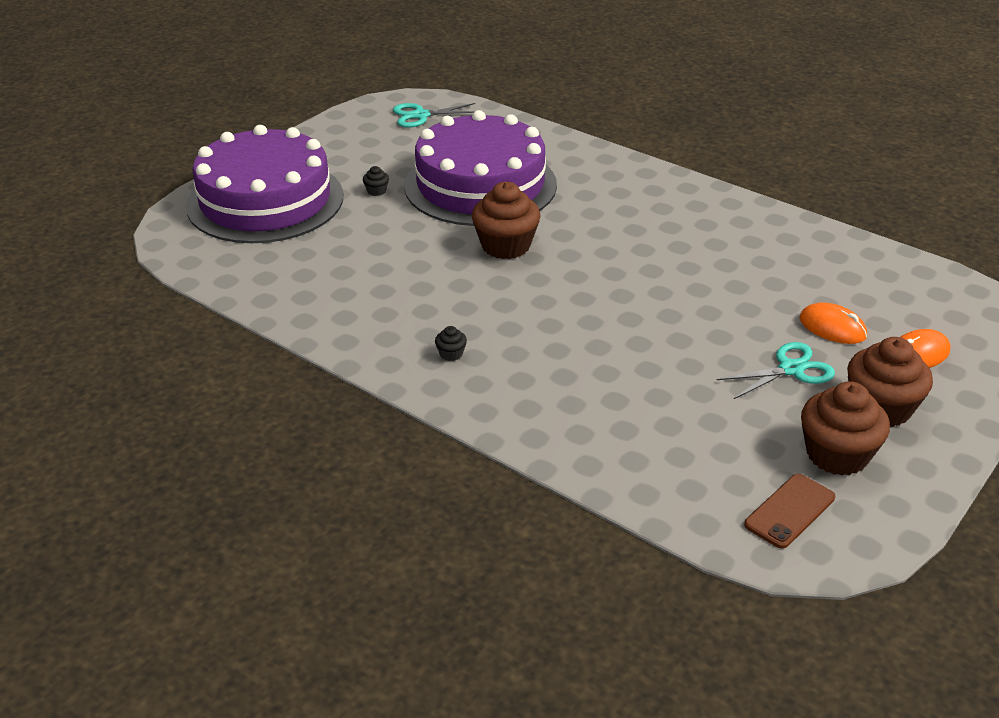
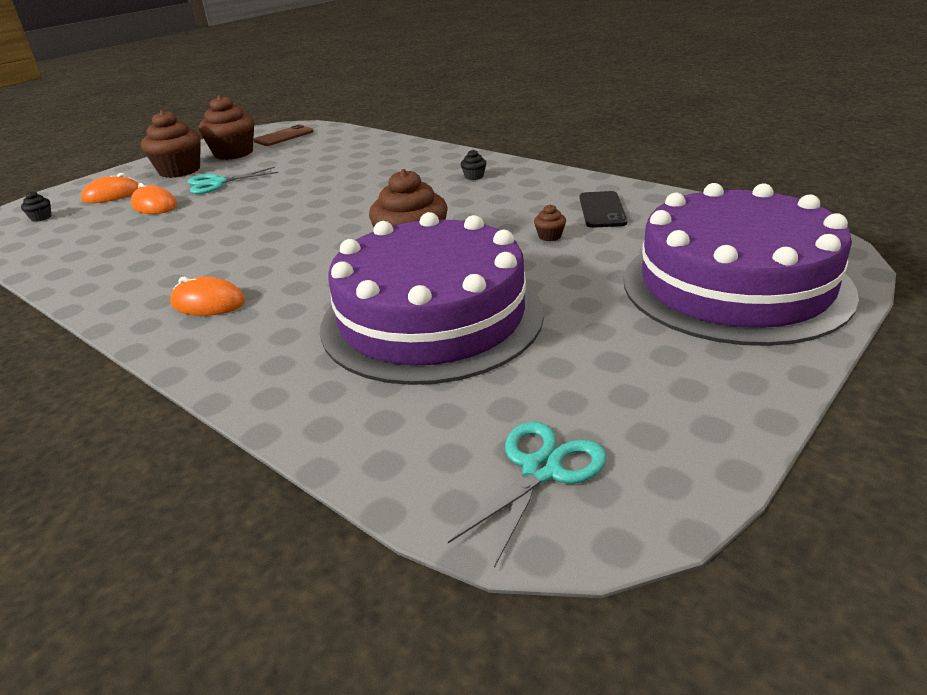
camera: 175 degrees left, 5 degrees down
black cupcake [363,166,389,196] -> black cupcake moved to [21,191,51,222]
turquoise scissors [393,103,475,128] -> turquoise scissors turned 45 degrees counterclockwise [448,422,607,568]
none -> orange mouse [170,276,245,316]
none -> brown cupcake [534,204,566,241]
none -> black phone [579,191,627,228]

